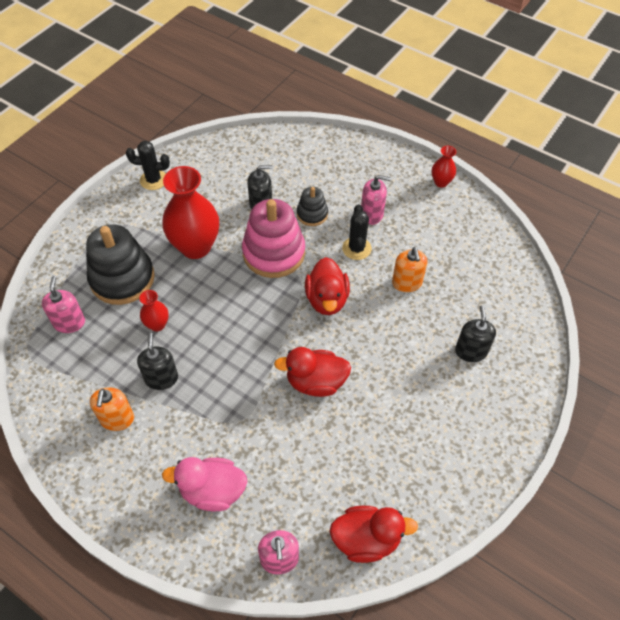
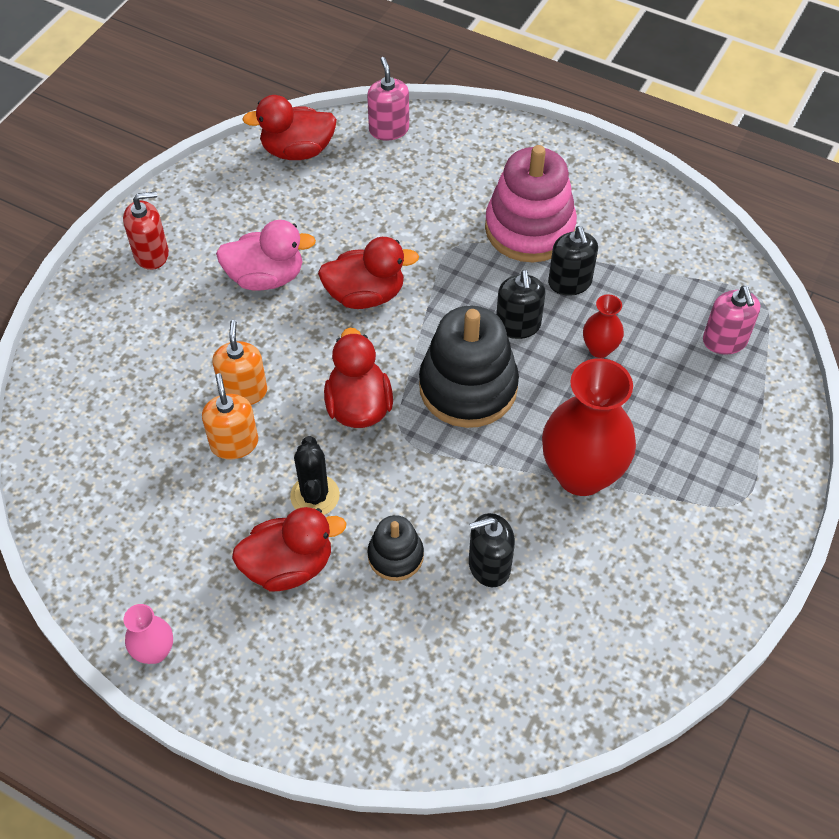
camera: 175 degrees right, 0 degrees up
black stacking toy [86,224,155,305] -> black stacking toy moved to [419,305,519,428]
orange soap dispenser [90,387,134,431] -> orange soap dispenser moved to [212,320,267,405]
black cactus [126,141,170,190] -> none
pink duck [162,457,247,511] -> pink duck moved to [216,220,316,291]
pink stacking toy [242,199,305,278] -> pink stacking toy moved to [485,145,577,262]
pink soap dispenser [361,175,391,225] -> red duck [232,507,346,591]
red vase [432,146,456,188] -> pink vase [124,604,173,664]
black soap dispenser [455,305,496,362] -> black soap dispenser moved to [496,270,545,339]
none -> red soap dispenser [123,192,169,270]

